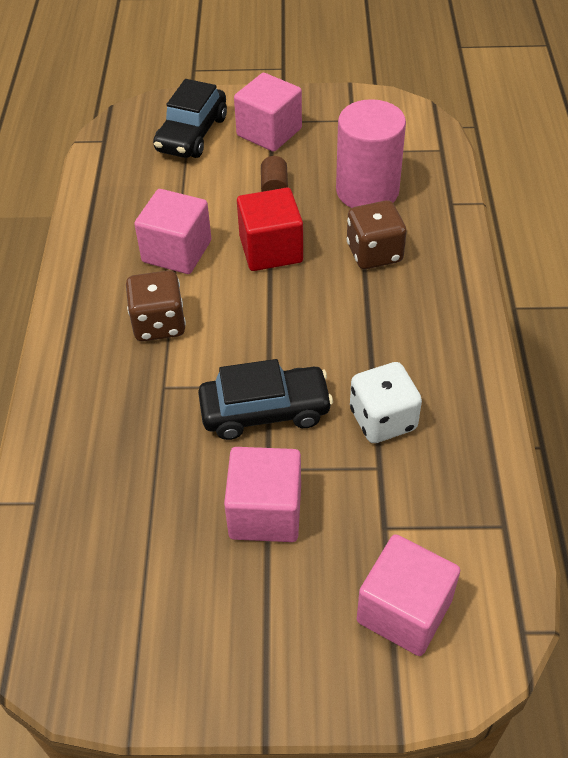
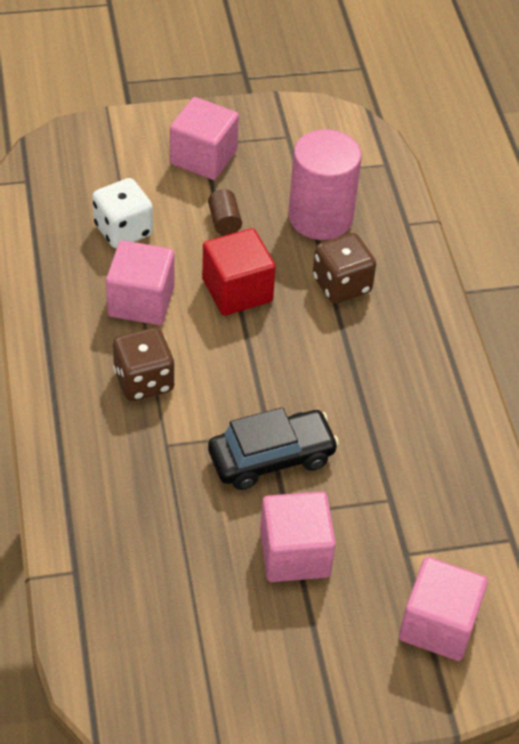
camera: 15 degrees left, 0 degrees up
black car [153,79,227,158] -> none
white dice [350,362,422,443] -> white dice moved to [92,178,153,248]

